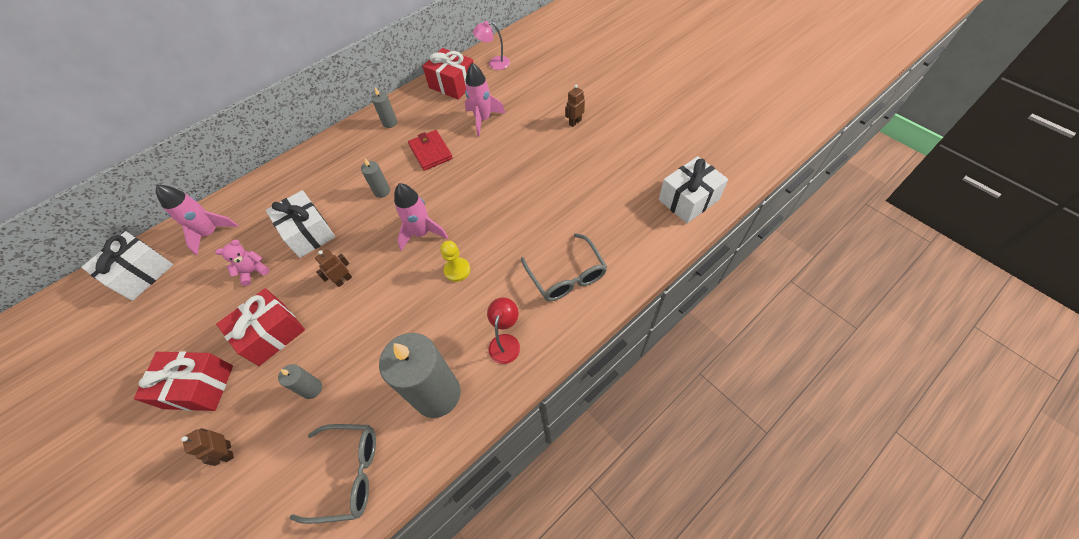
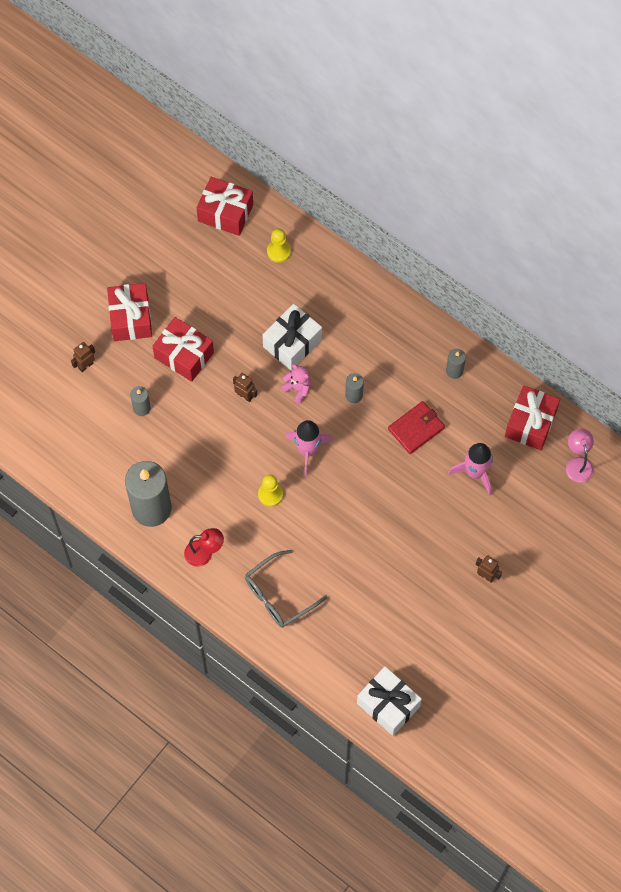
camera: 75 degrees right, 10 degrees up
white gift [81,231,173,301] -> red gift [197,177,253,236]
pink rocket [156,185,238,255] -> yellow pawn [267,228,291,263]
pink teddy bear [215,240,269,286] -> pink teddy bear moved to [281,364,311,404]
grey glasses [290,424,376,524] -> none

